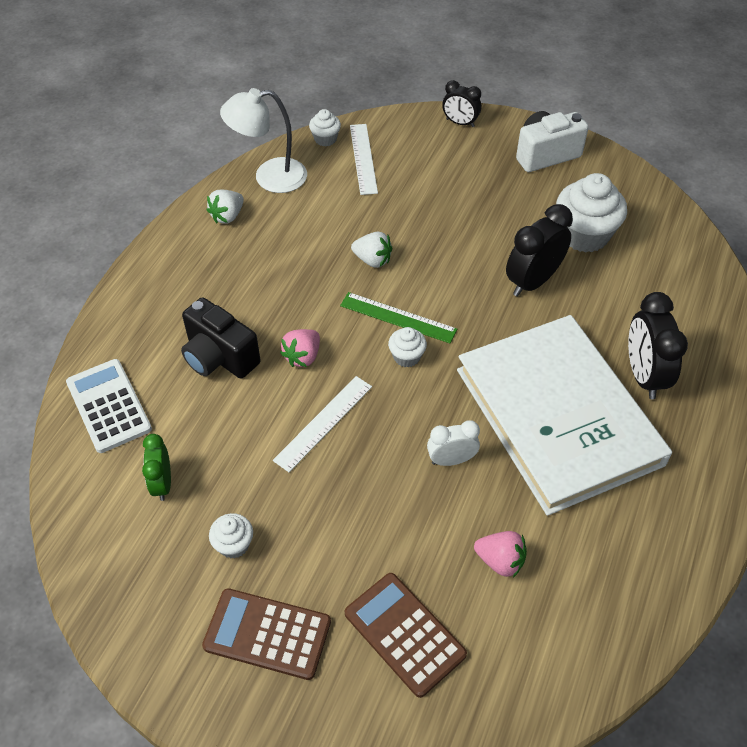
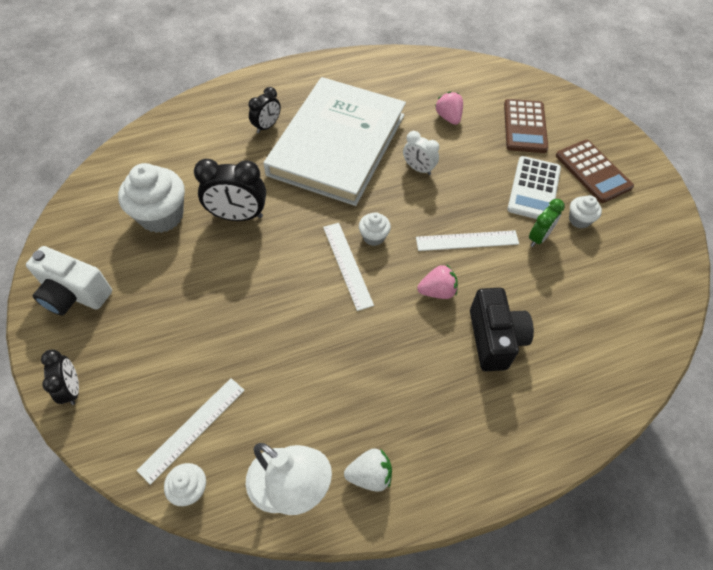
camera: 135 degrees left, 5 degrees up
white calculator [66,359,152,453] -> white calculator moved to [507,156,561,219]
green clock [142,434,171,501] -> green clock moved to [529,199,565,247]
green ruler [340,292,457,343] -> white ruler [323,223,374,311]
white strawberry [351,232,392,268] -> none
black clock [628,292,688,399] -> black clock [248,87,281,133], size x0.61

